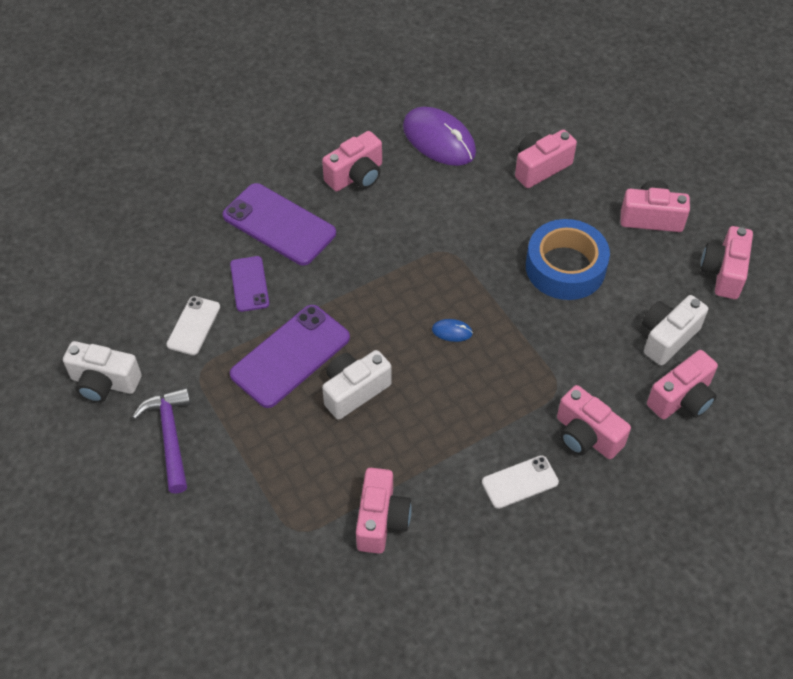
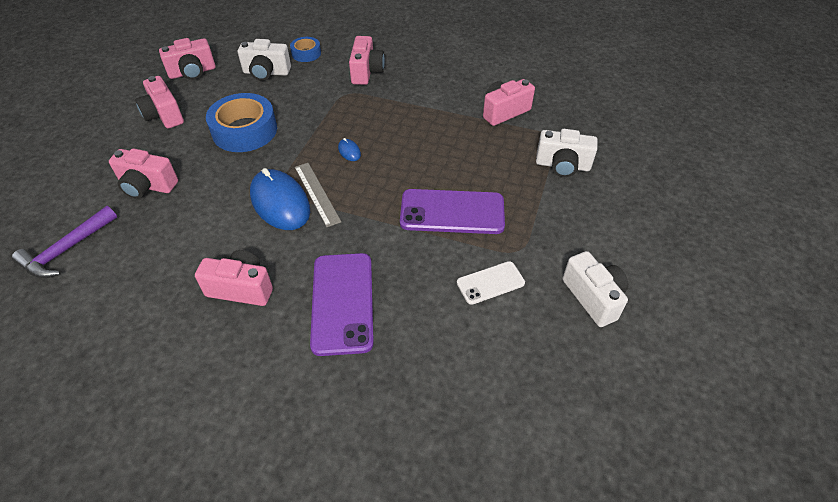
camera: 130 degrees left, 5 degrees down
purple hammer [132,387,191,494] -> purple hammer moved to [12,206,117,278]
purple phone [230,256,269,312] -> none
white camera [322,350,391,420] -> white camera moved to [536,129,598,177]
purple mouse [403,107,476,166] -> none
white phone [482,455,559,509] -> none
pink camera [647,350,718,419] -> blue tape [290,37,321,62]
none -> blue mouse [250,168,310,230]
none -> grey ruler [295,163,341,227]

